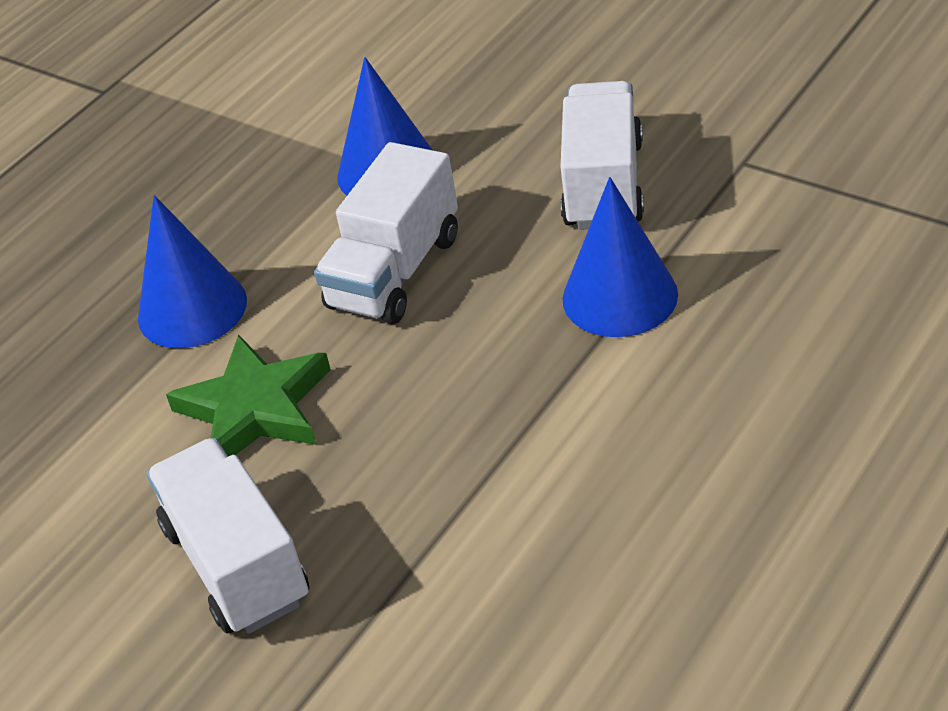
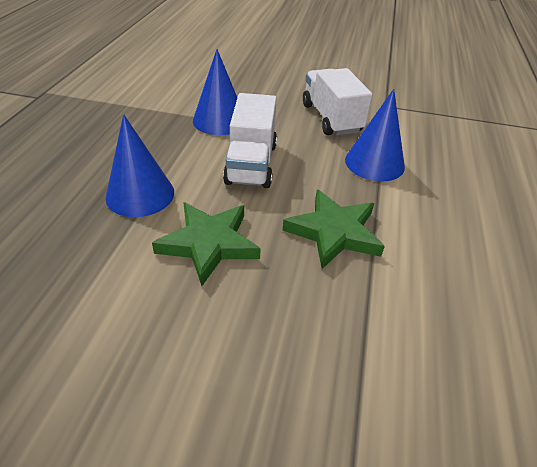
camera: 30 degrees left, 0 degrees up
white truck [146,438,309,634] -> none
none -> green star [283,190,385,269]

